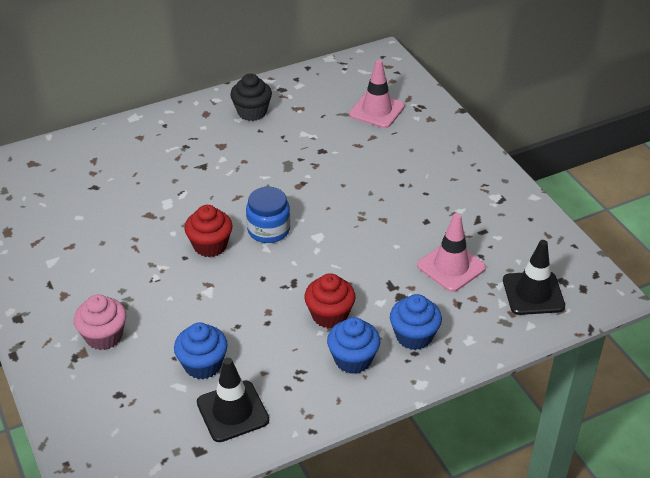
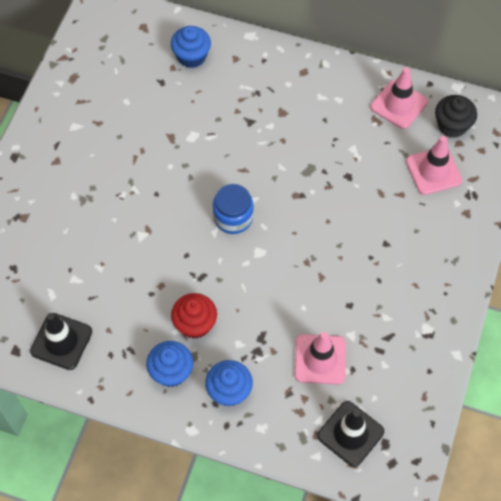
camera: 45 degrees right, 20 degrees up
pink cupcake [74,294,126,350] -> none
blue cupcake [174,323,228,379] -> blue cupcake moved to [171,26,211,68]
red cupcake [184,205,232,257] -> none
black cupcake [230,73,272,121] -> black cupcake moved to [435,95,477,138]
none -> pink traffic cone [370,67,428,129]

